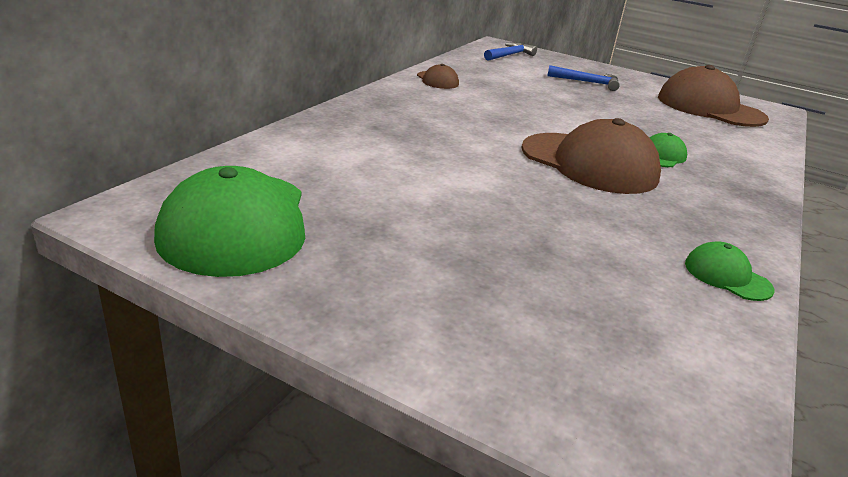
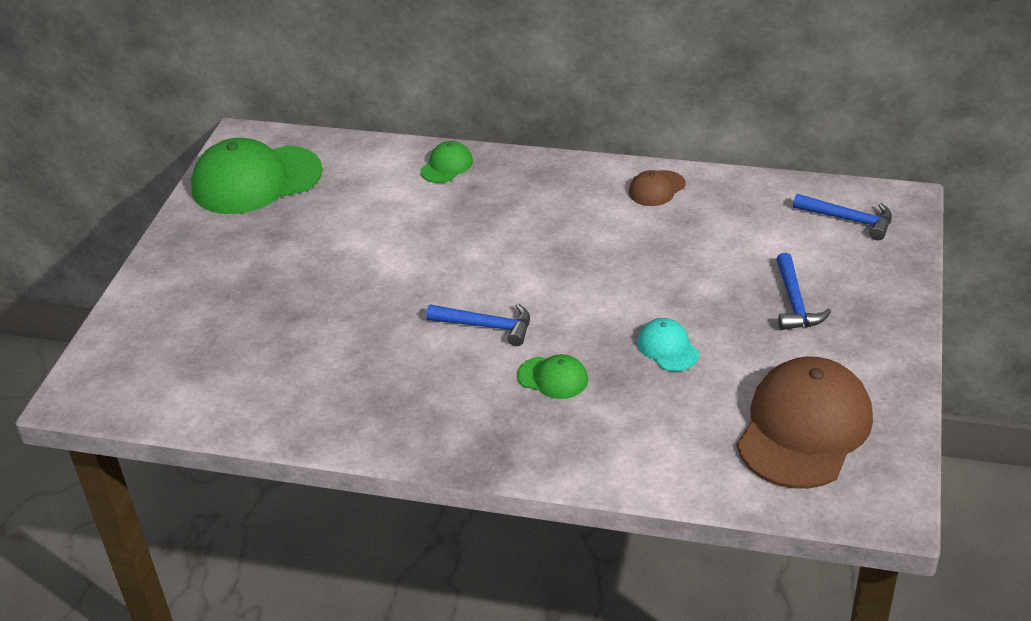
camera: 80 degrees right, 10 degrees up
brown cap [522,118,661,194] -> blue hammer [426,303,530,346]
green cap [685,241,775,301] -> green cap moved to [420,141,473,183]
none -> turquoise cap [637,318,699,372]

